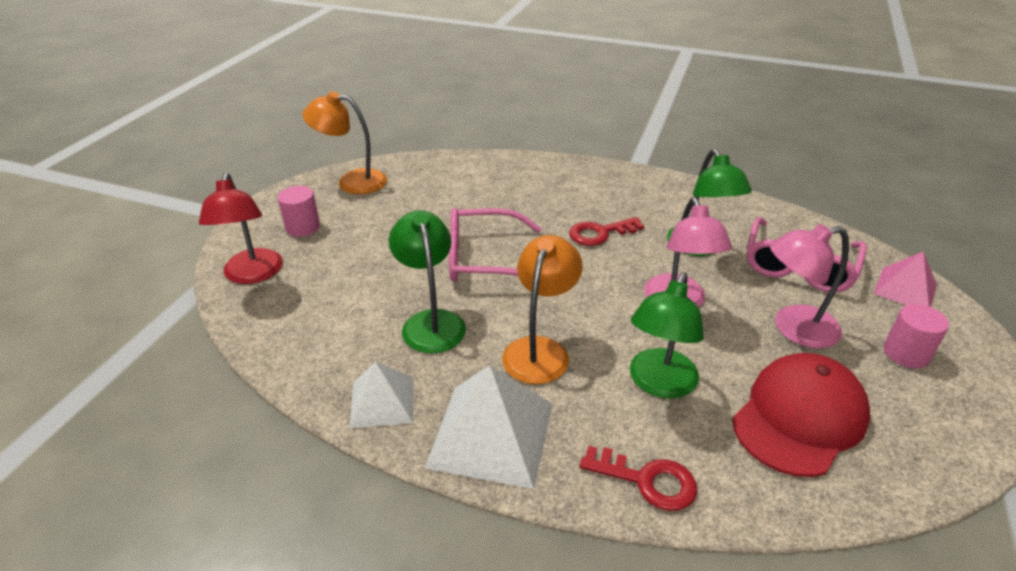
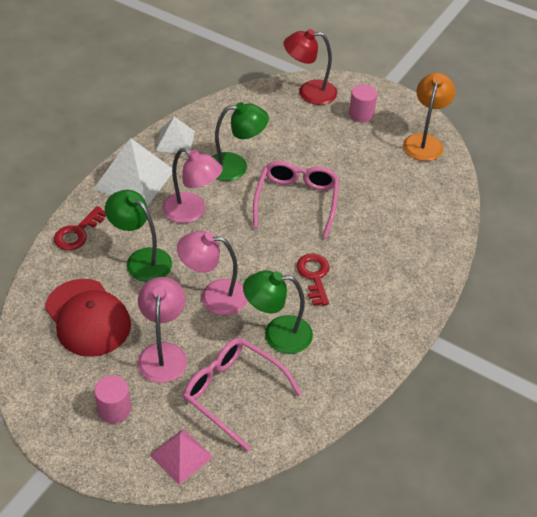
camera: 100 degrees right, 10 degrees up
orange lamp [502,235,583,384] -> pink lamp [162,148,223,223]

